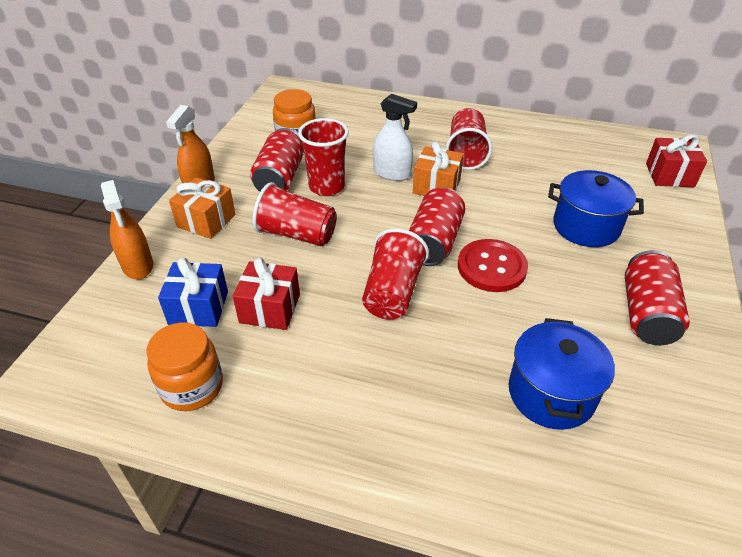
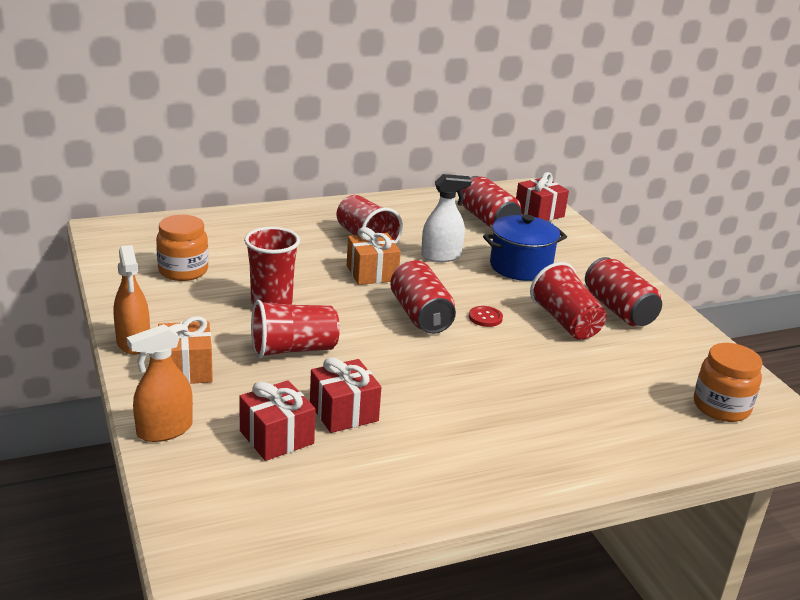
camera: 40 degrees left, 15 degrees down
orange spray bottle [101,180,153,279] -> orange spray bottle turned 120 degrees clockwise [127,324,193,442]
orange jar [146,322,223,411] -> orange jar moved to [694,343,763,422]
blue gift [158,257,228,327] -> red gift [239,380,316,461]
red can [250,128,304,192] -> red can moved to [462,176,522,228]
red cup [362,228,429,320] -> red cup moved to [530,262,607,340]
white spray bottle [373,94,417,181] -> white spray bottle moved to [421,174,472,262]
red button [458,239,528,292] -> red button [469,306,503,327], size x0.51
blue pot [509,318,615,430] -> none

